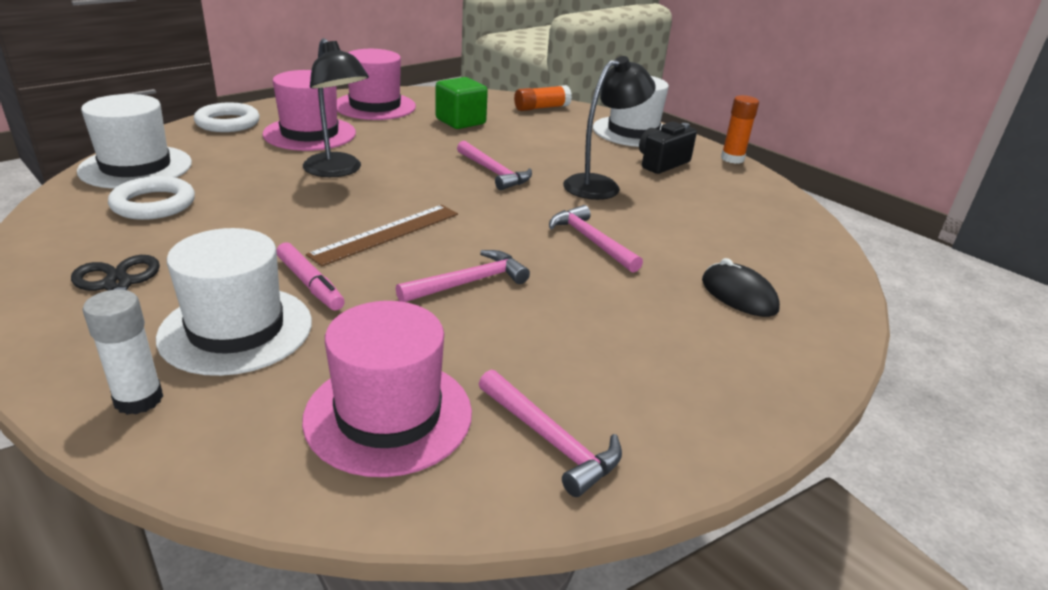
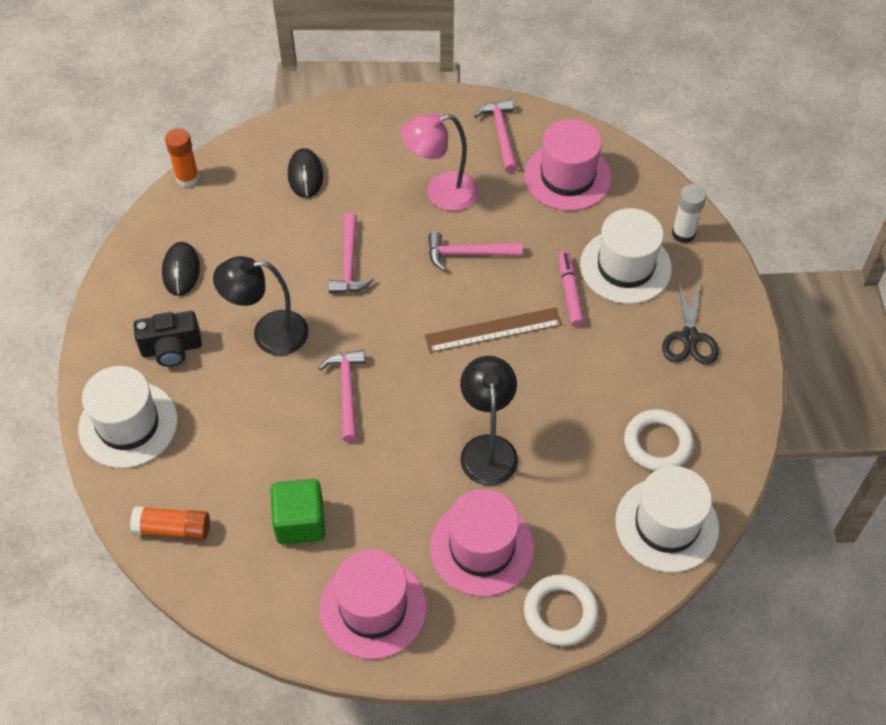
camera: 145 degrees left, 25 degrees up
orange glue stick [721,95,759,164] -> orange glue stick moved to [165,128,199,187]
none -> black mouse [162,242,200,296]
none -> pink lamp [401,113,478,211]

